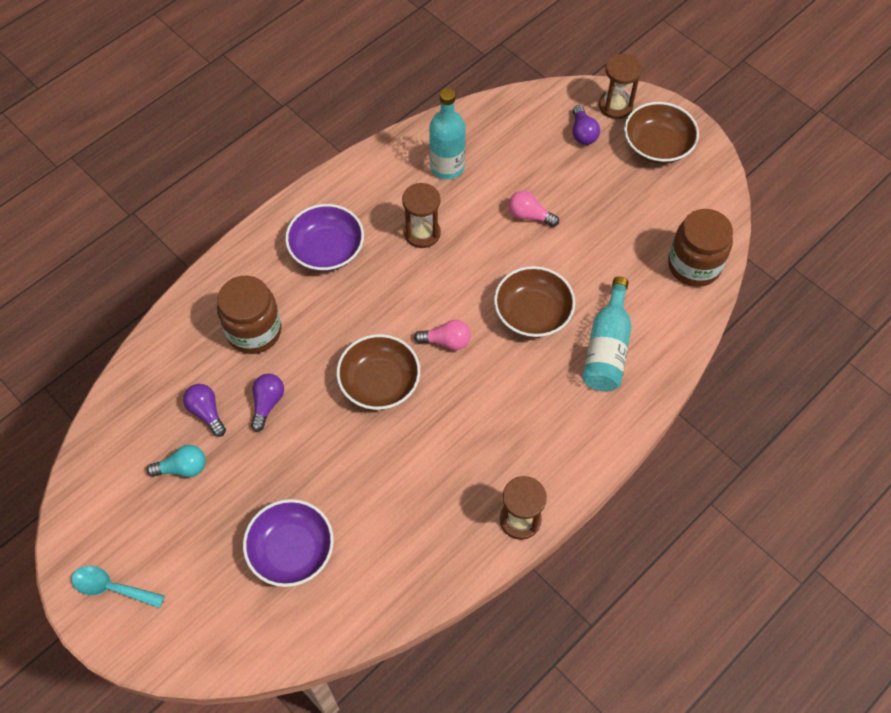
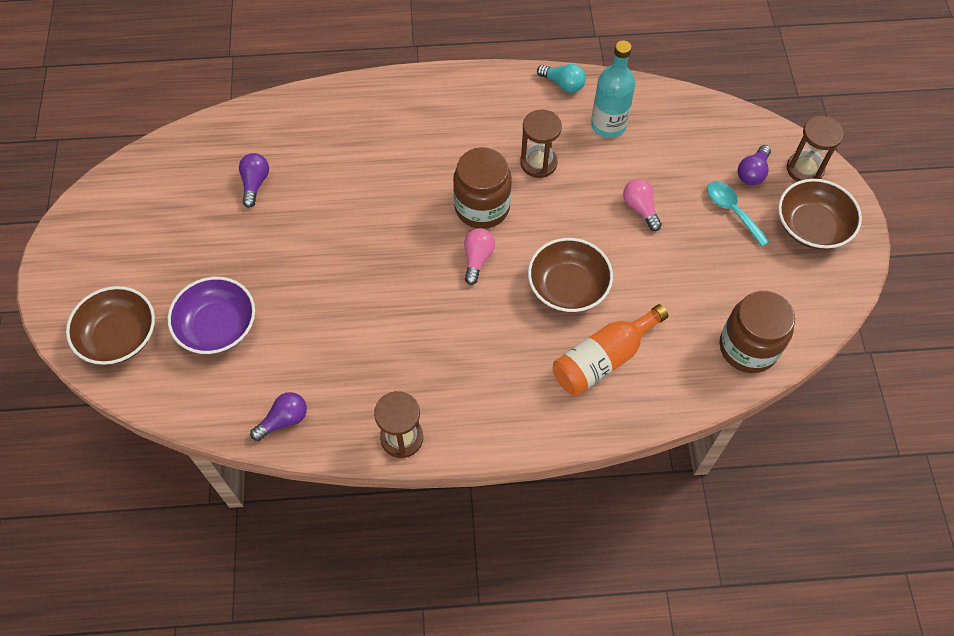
camera: 40 degrees right, 0 degrees up
turquoise spoon [71,566,165,608] -> turquoise spoon moved to [707,181,770,247]
turquoise light bulb [147,445,205,477] -> turquoise light bulb moved to [537,64,586,93]
brown jar [217,275,282,354] -> brown jar moved to [453,147,512,229]
purple light bulb [251,374,284,432] -> purple light bulb moved to [250,392,307,441]
purple bowl [285,204,364,271] -> none
brown bowl [337,334,420,410] -> brown bowl moved to [66,286,155,365]
pink light bulb [414,320,471,350] -> pink light bulb turned 120 degrees counterclockwise [464,228,495,285]
turquoise bottle [582,277,631,392] -> orange bottle [553,304,668,396]

